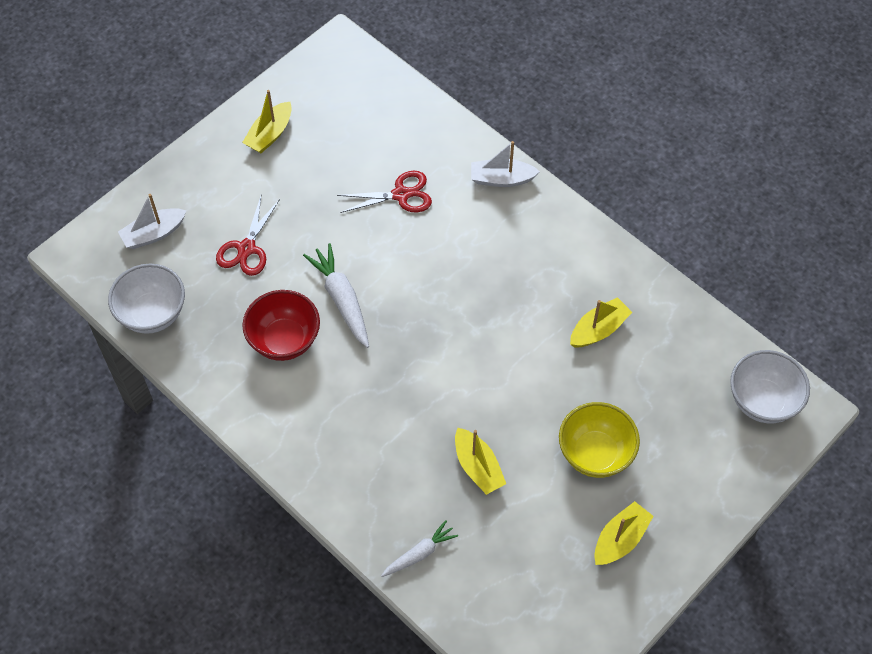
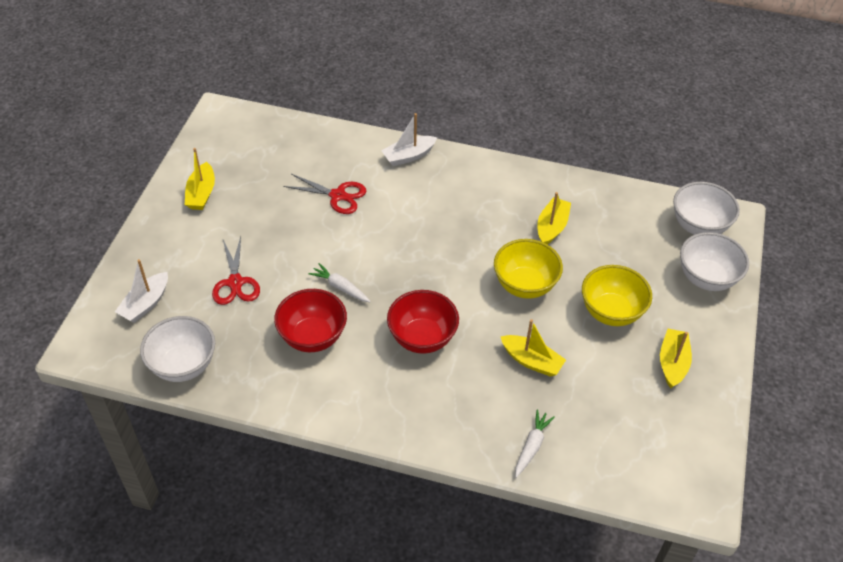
camera: 30 degrees left, 10 degrees down
white carrot [303,243,369,348] -> white carrot [308,263,371,302], size x0.63
red scissors [337,171,432,213] -> red scissors turned 60 degrees clockwise [283,174,366,214]
none -> red bowl [387,290,459,354]
none -> yellow bowl [494,239,563,299]
none -> white bowl [680,232,749,291]

